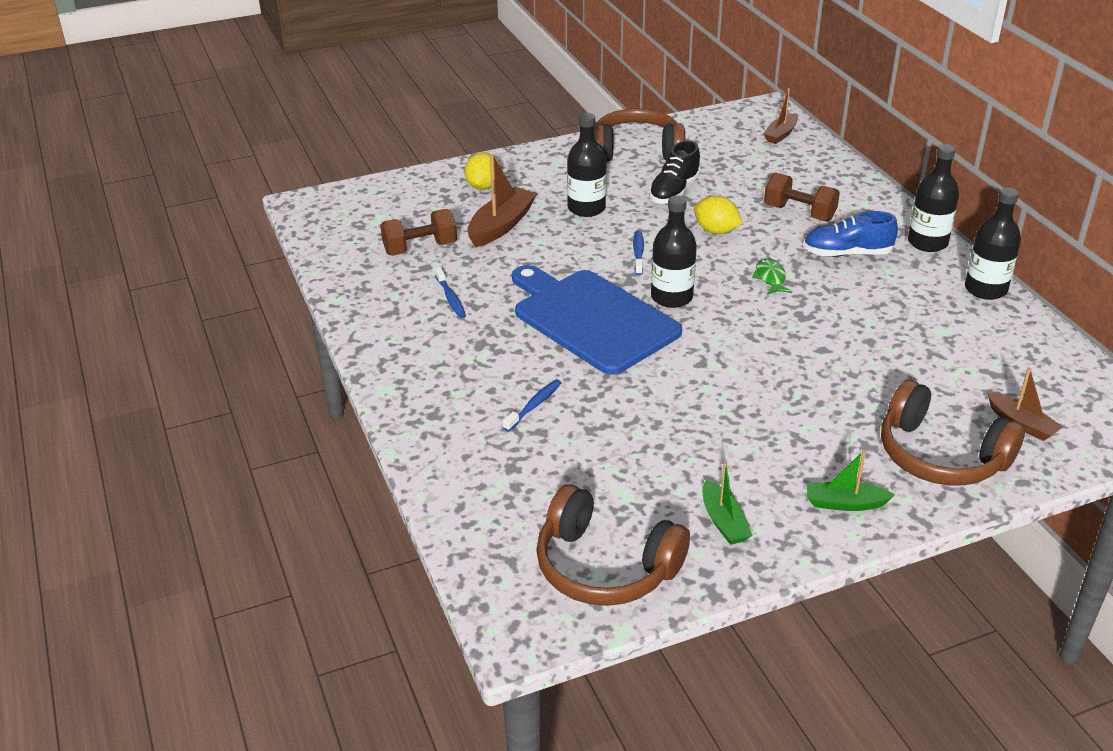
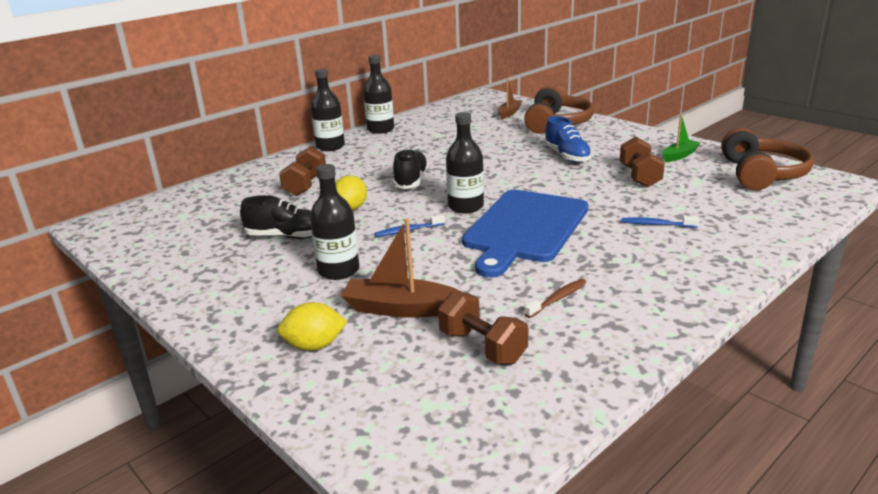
camera: 110 degrees left, 10 degrees down
blue toothbrush [435,267,466,318] -> brown toothbrush [525,279,586,318]
brown headphones [594,109,685,162] -> none
green fish [752,258,792,295] -> black shoe [393,148,429,189]
brown boat [763,88,798,144] -> none
blue shoe [803,211,898,257] -> blue shoe moved to [544,116,592,163]
green boat [806,450,895,511] -> none
none -> brown dumbbell [620,137,665,187]

